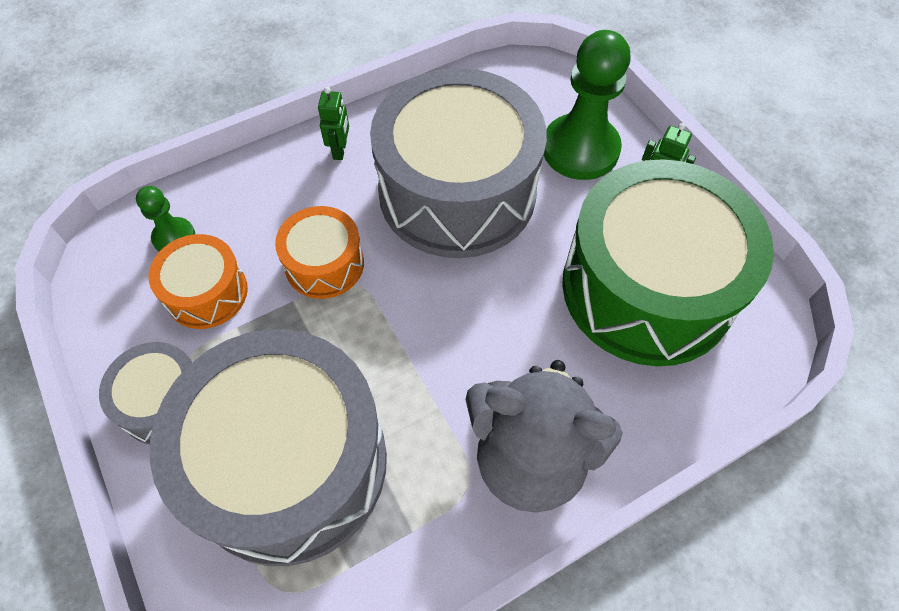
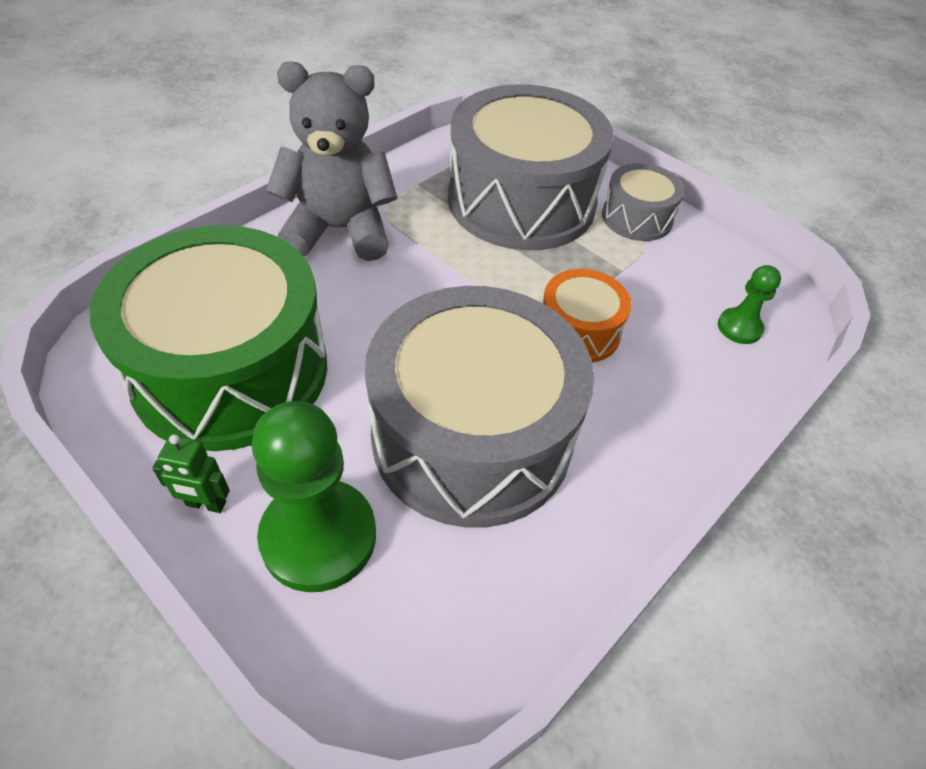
camera: 160 degrees right, 10 degrees down
orange drum [149,234,248,329] -> none
green robot [318,87,349,160] -> none

